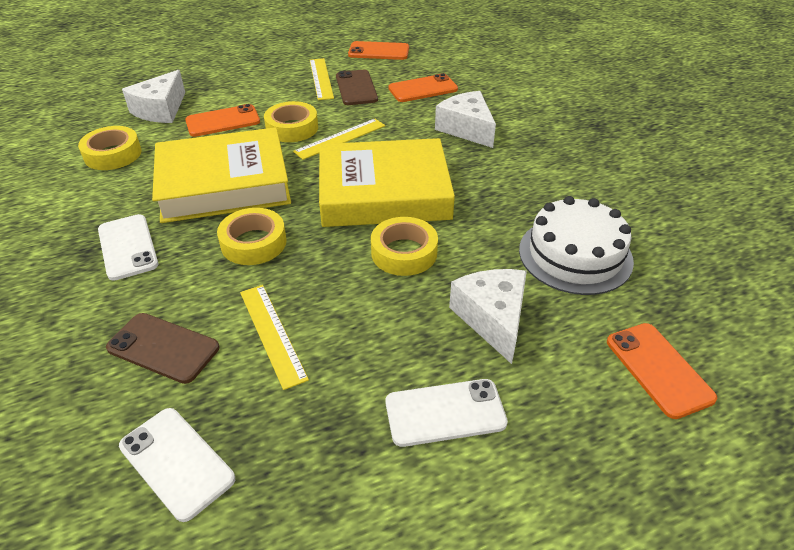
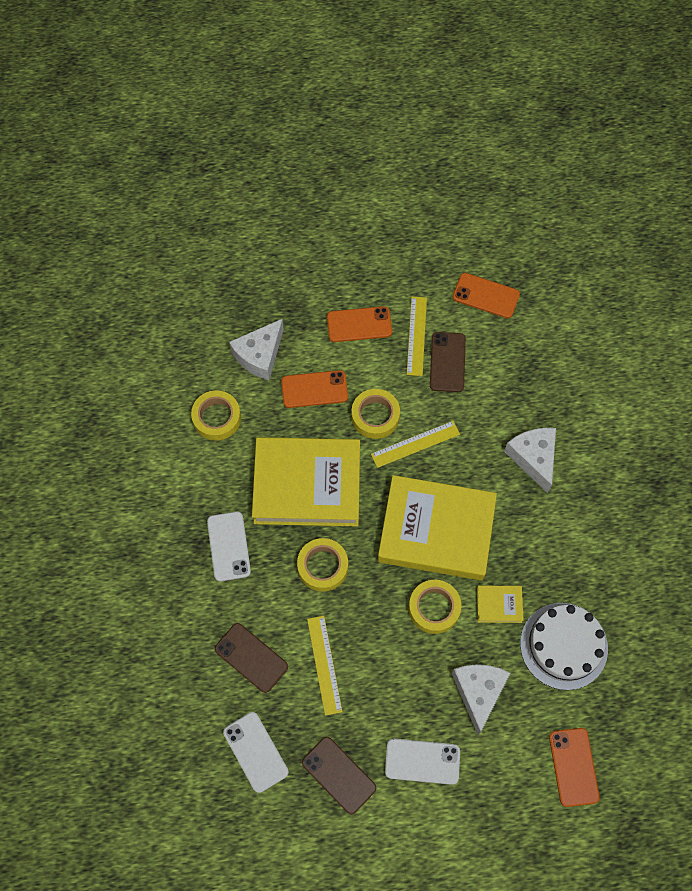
camera: 15 degrees right, 25 degrees up
orange phone [388,73,458,102] -> orange phone moved to [327,306,392,342]
none -> brown phone [302,737,376,814]
none -> yellow book [477,586,524,623]

